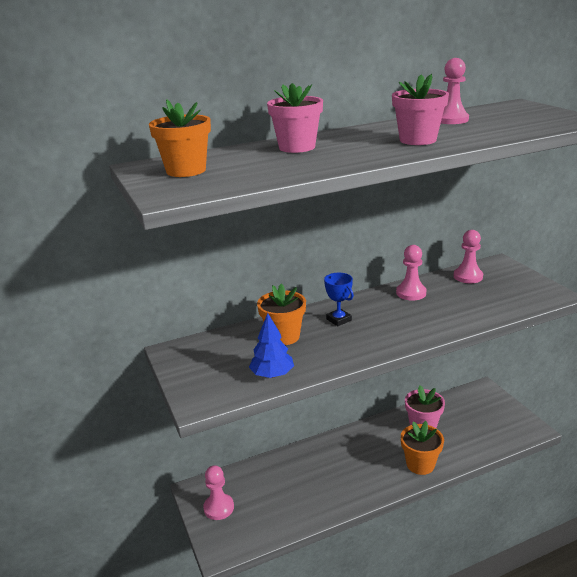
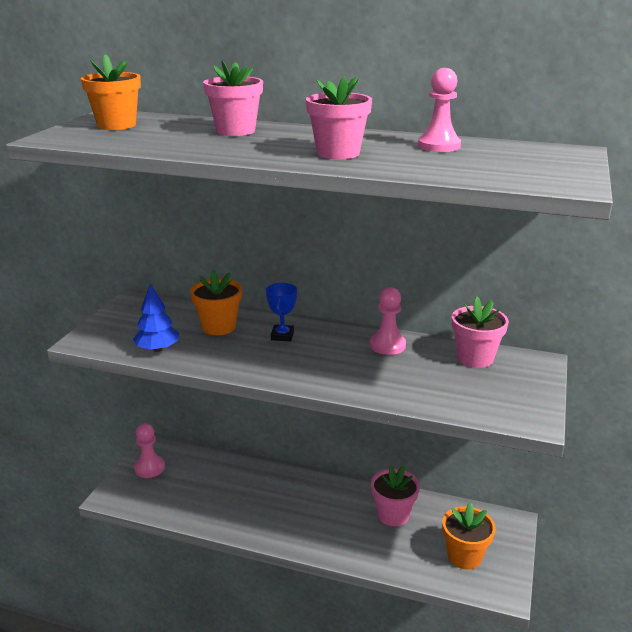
camera: 40 degrees right, 0 degrees up
orange flower pot [401,421,444,475] -> orange flower pot moved to [442,502,495,570]
pink pawn [454,230,483,283] -> pink flower pot [452,297,509,368]

